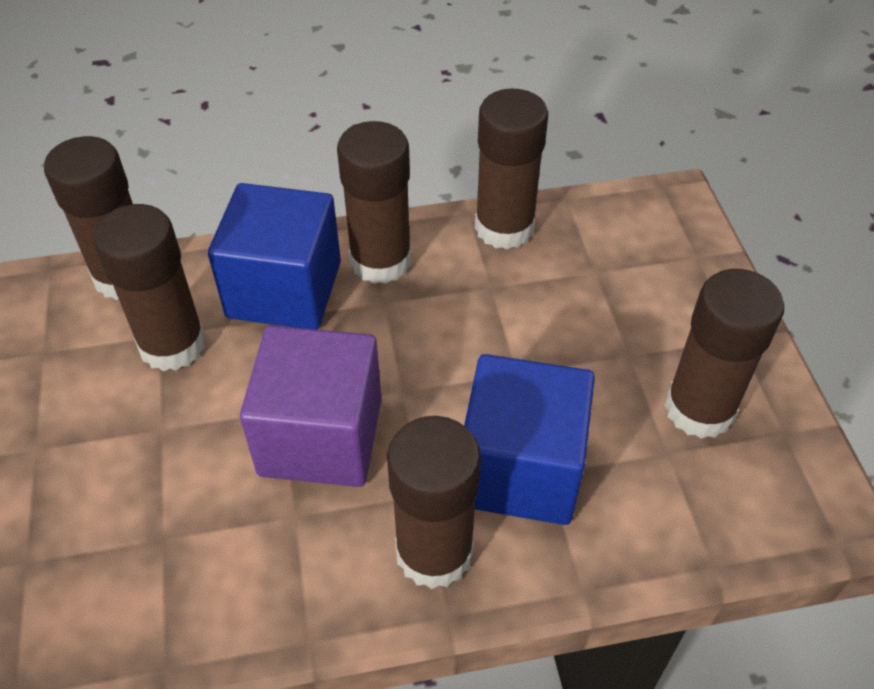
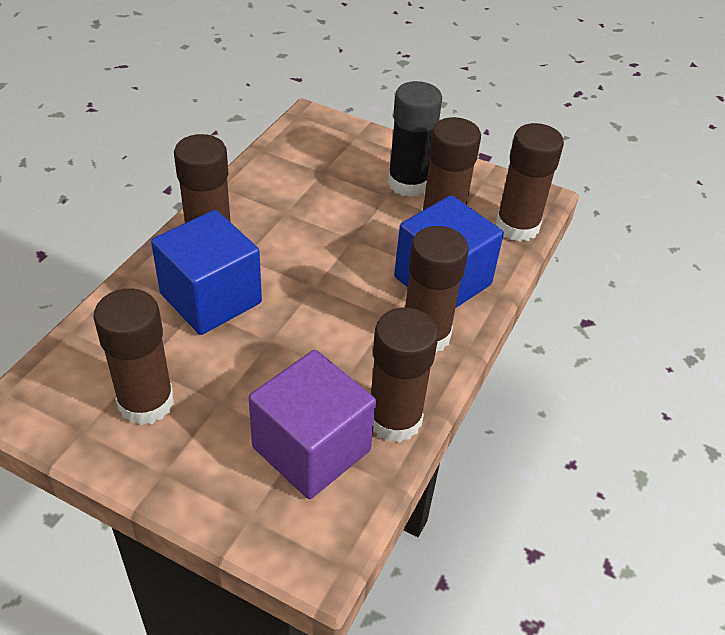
camera: 125 degrees right, 5 degrees down
purple cube [240,325,382,487] -> purple cube moved to [249,350,376,499]
none -> black glue stick [387,81,442,197]

